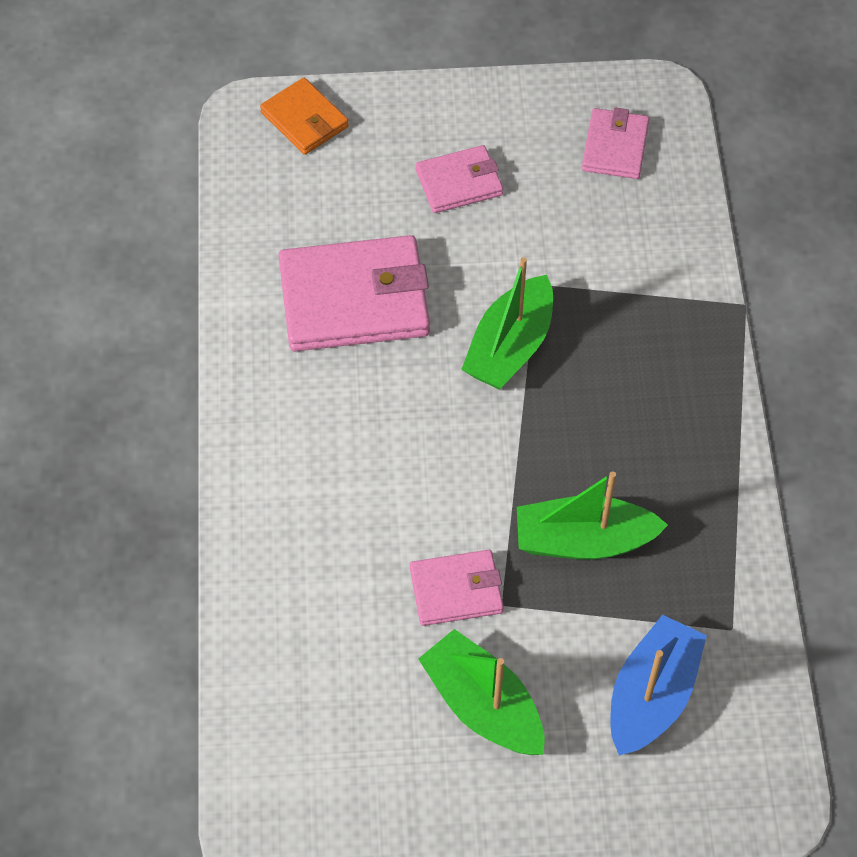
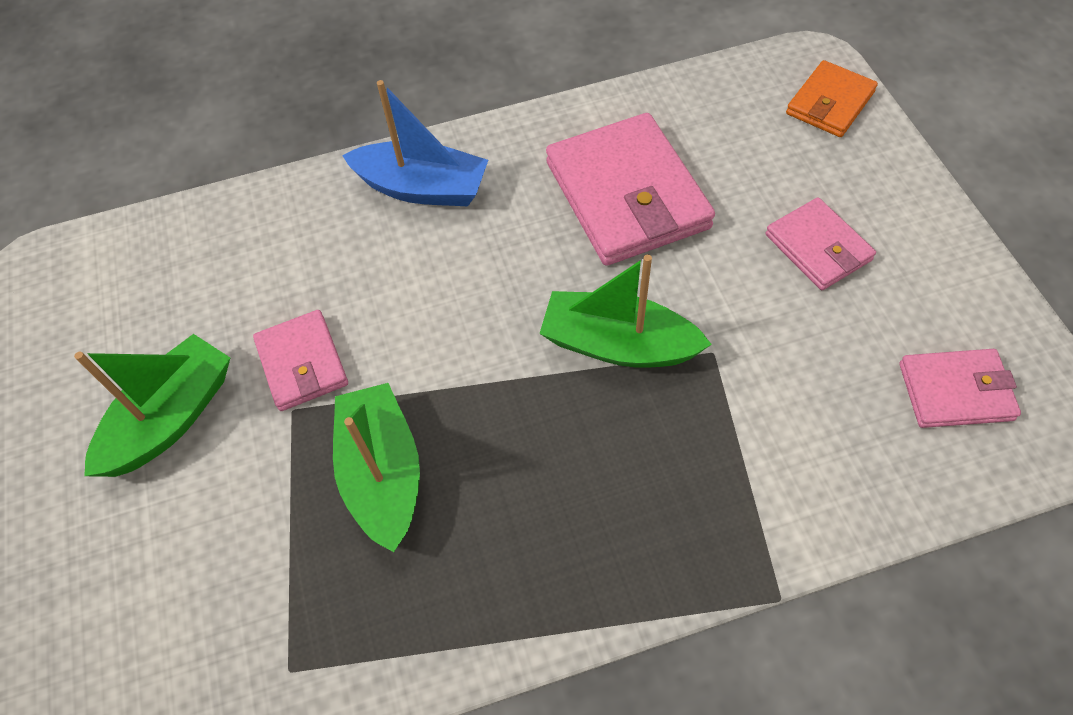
camera: 80 degrees right, 0 degrees up
blue boat [611,615,707,756] -> blue boat moved to [342,80,488,206]

